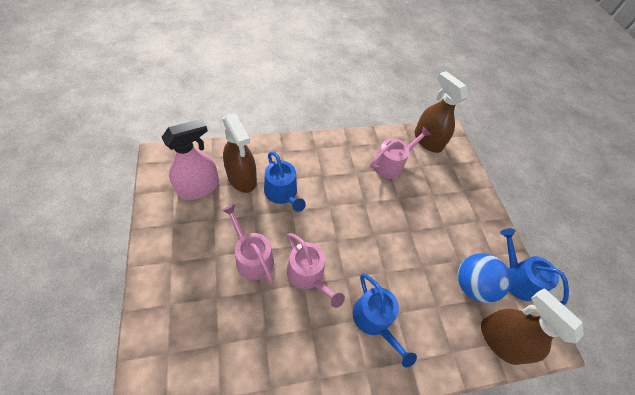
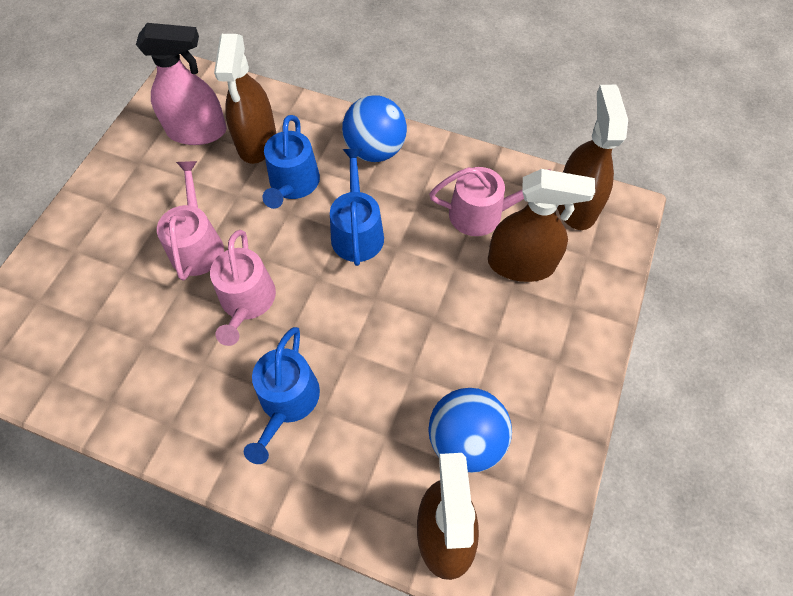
camera: 40 degrees right, 5 degrees up
blue watering can [500,228,569,305] -> blue watering can moved to [330,148,384,266]
none -> blue ball [342,95,407,162]
none -> brown spray bottle [488,169,595,282]

